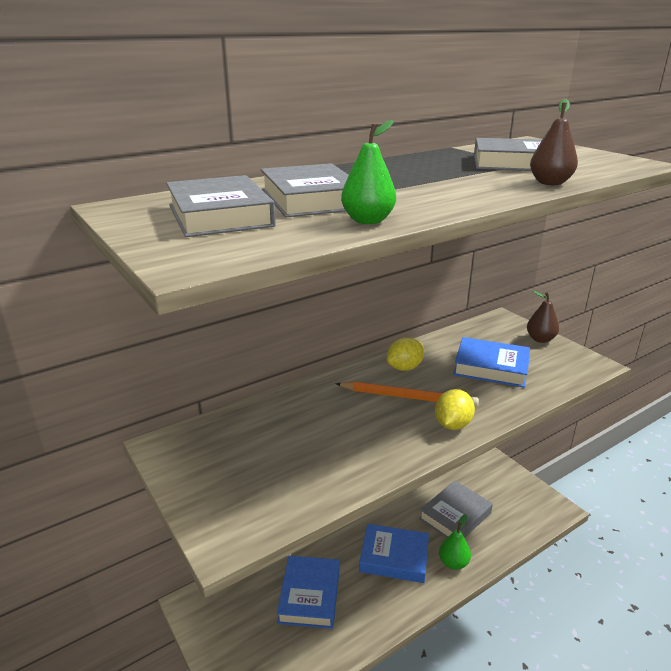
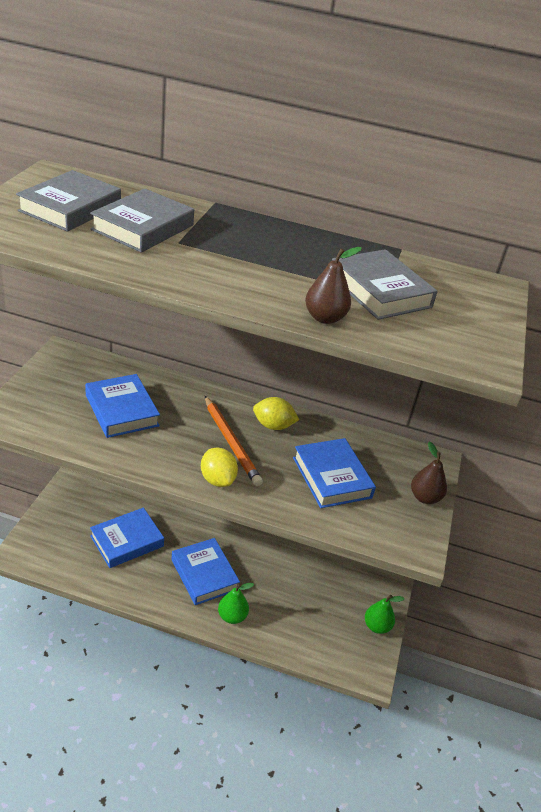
camera: 45 degrees right, 10 degrees up
green pear [341,120,396,224] -> green pear moved to [365,595,405,634]
grey book [419,481,493,538] -> none
yellow lemon [435,389,475,430] -> yellow lemon turned 75 degrees clockwise [201,447,238,487]
none -> blue book [85,374,160,438]

